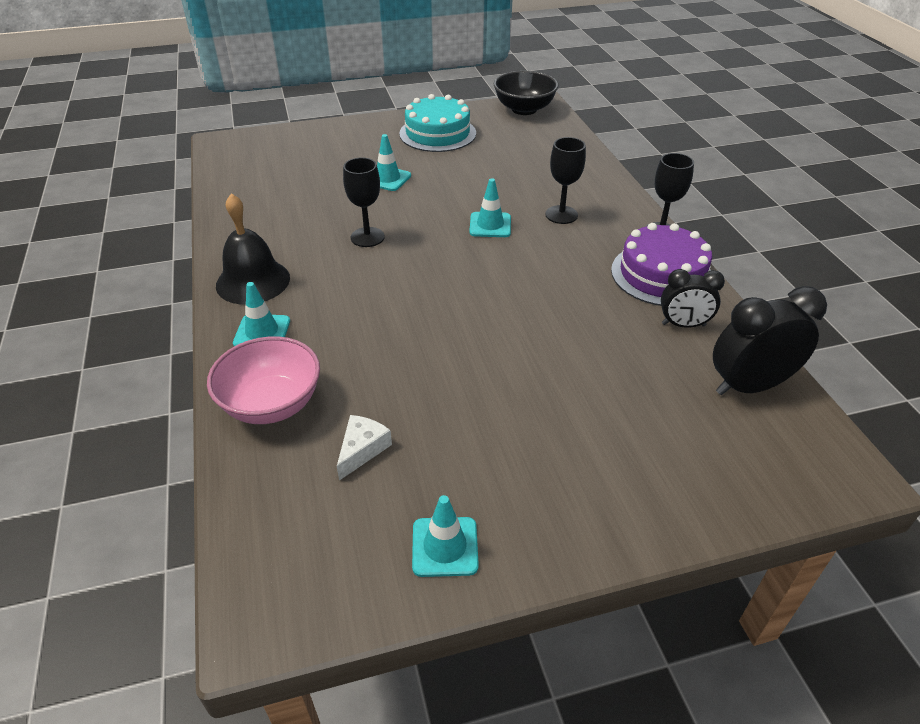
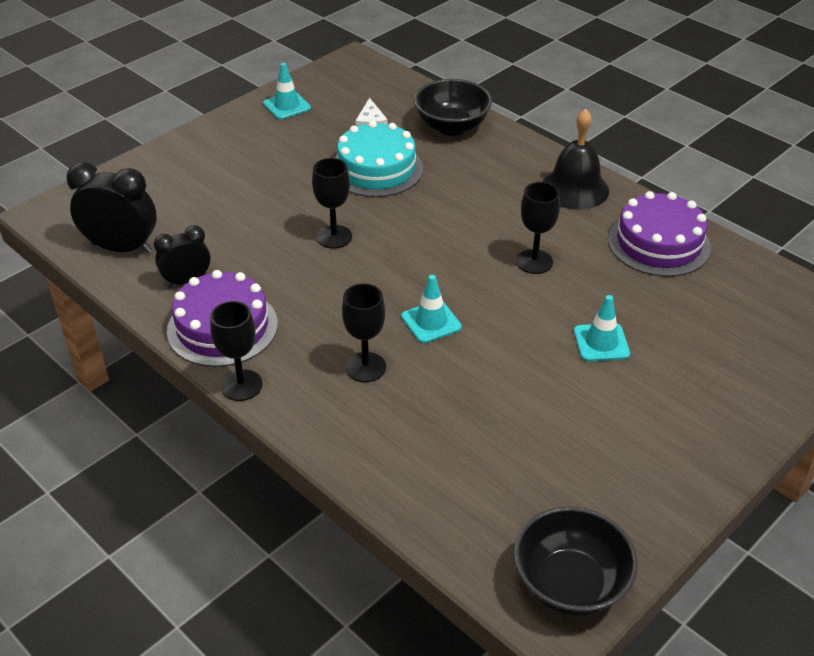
camera: 150 degrees right, 0 degrees up
pink bowl [207,336,320,424] -> black bowl [414,79,492,136]
turquoise traffic cone [233,282,290,346] -> none
turquoise cake [399,94,476,152] -> turquoise cake moved to [335,121,423,197]
black clock [713,286,827,395] -> black clock turned 120 degrees counterclockwise [66,162,157,253]
none -> black goblet [312,158,352,249]
none -> purple cake [608,191,711,277]

